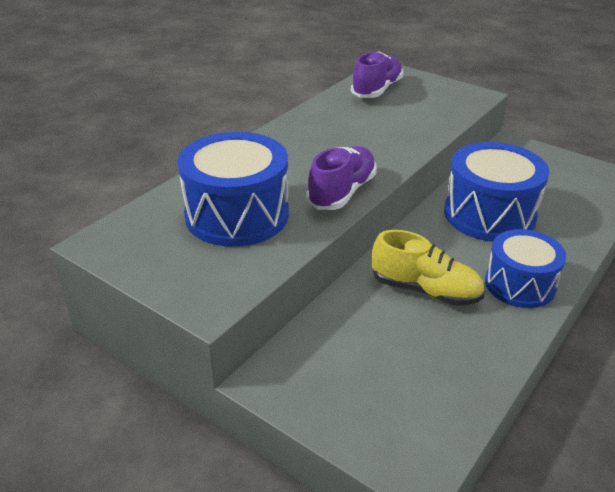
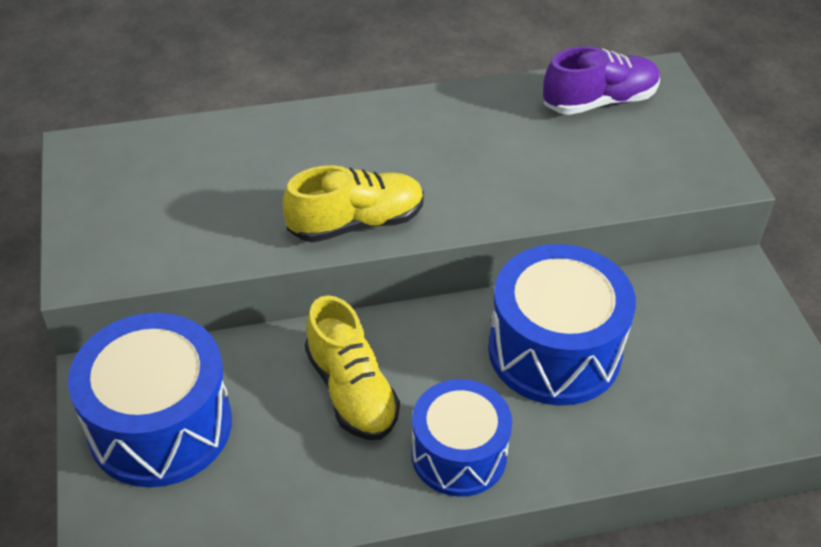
camera: 40 degrees right, 10 degrees up
blue drum [178,132,289,247] -> blue drum moved to [68,313,232,487]
purple shoe [306,146,377,210] -> yellow shoe [283,165,424,243]

